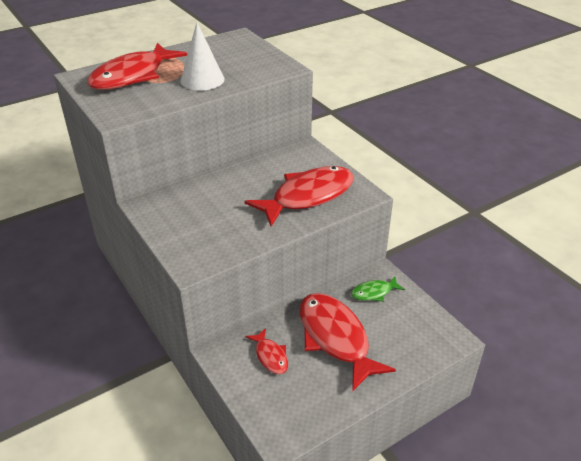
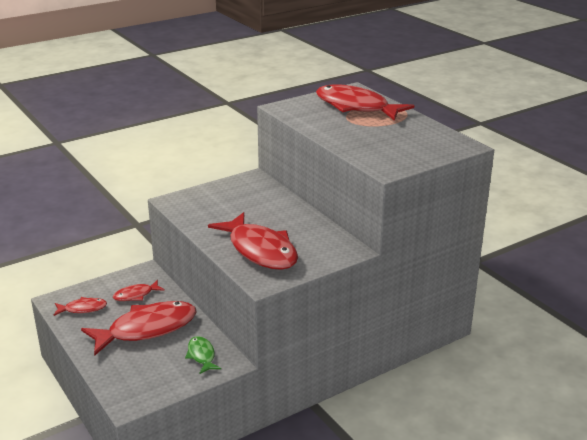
camera: 90 degrees right, 10 degrees down
white cone [180,23,225,91] -> none
none -> red fish [54,297,107,316]

